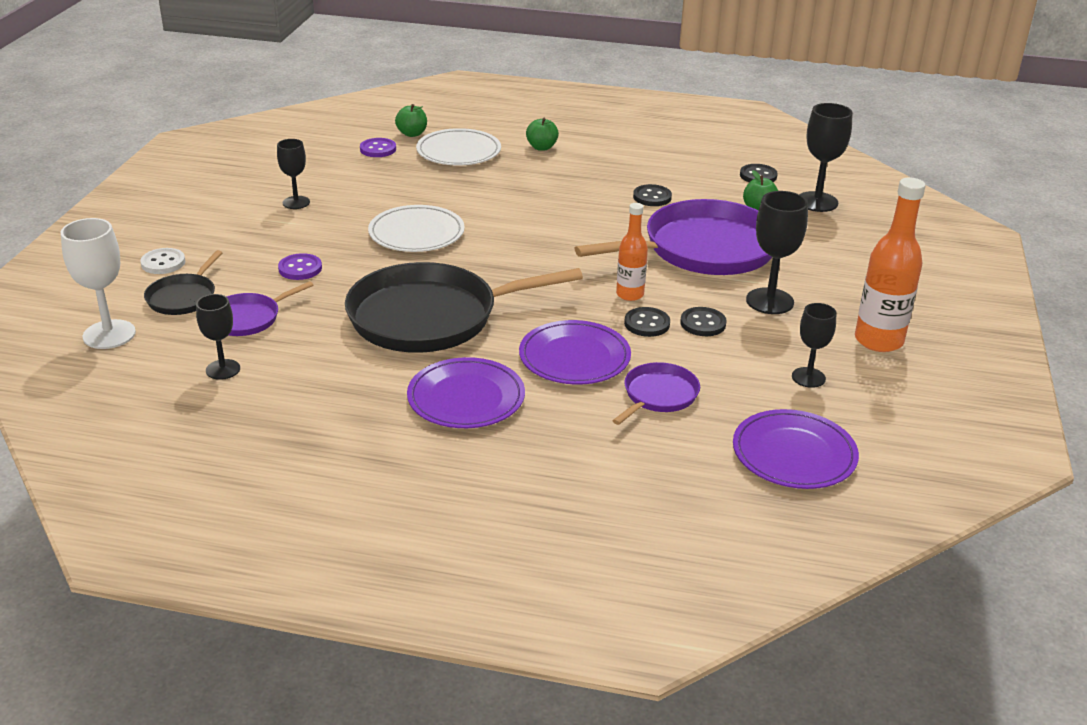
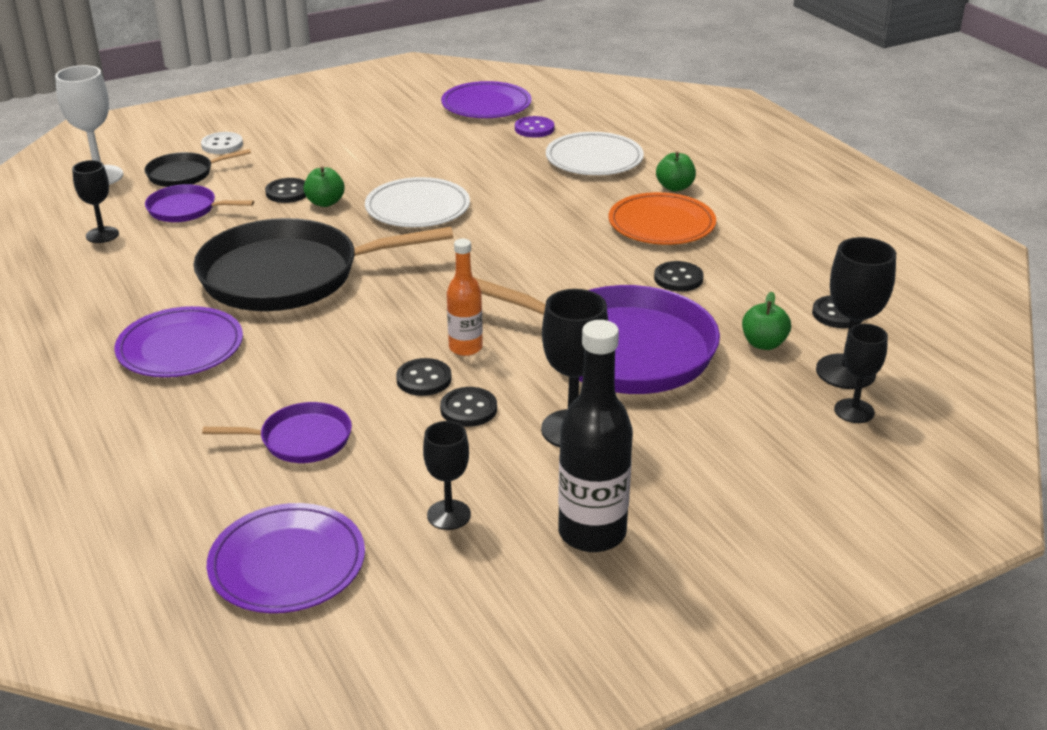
camera: 50 degrees right, 0 degrees up
black goblet [277,139,310,209] -> black goblet moved to [834,324,888,423]
purple button [278,253,322,280] -> black button [265,178,306,203]
black pan [345,262,583,353] -> black pan turned 45 degrees counterclockwise [193,218,453,311]
green apple [395,104,427,137] -> green apple moved to [303,167,345,207]
purple plate [519,320,631,385] -> purple plate moved to [441,81,531,118]
orange bottle [855,177,926,352] -> black bottle [558,320,633,552]
none -> orange plate [608,192,716,245]

